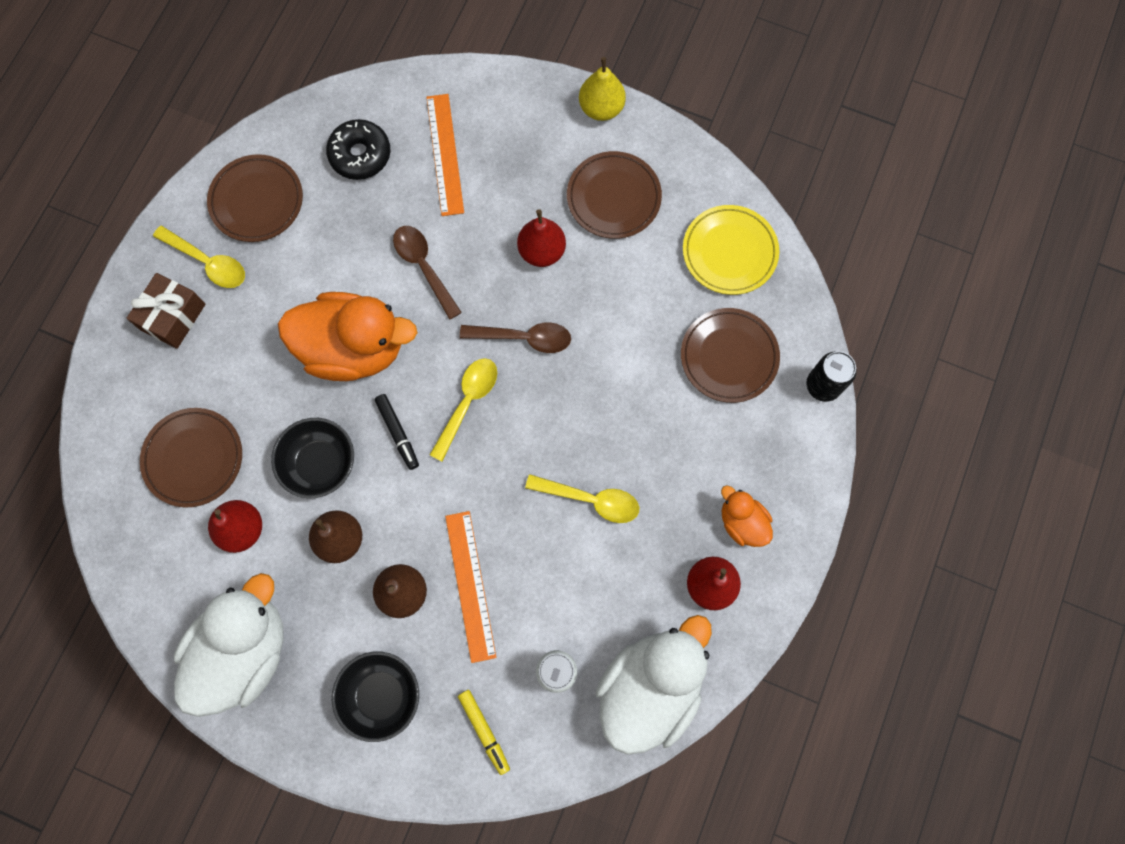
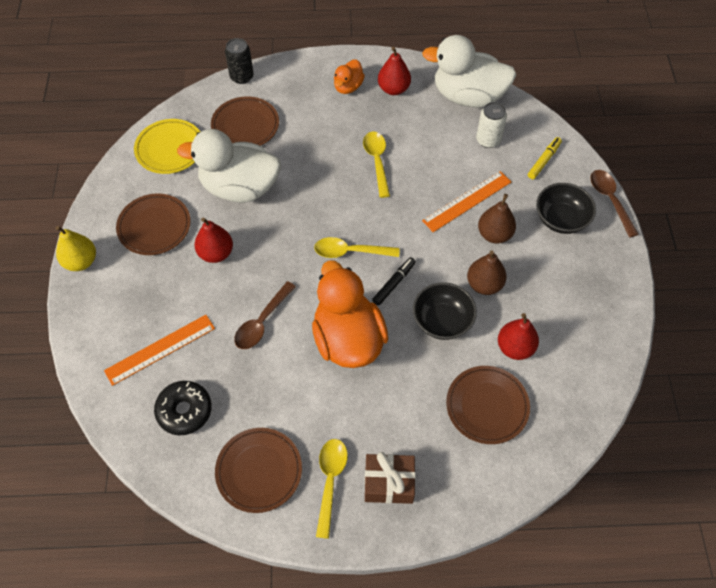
camera: 115 degrees left, 15 degrees down
white duck [174,573,283,717] -> white duck moved to [177,129,281,203]
brown spoon [460,322,571,353] -> brown spoon moved to [590,170,639,238]

